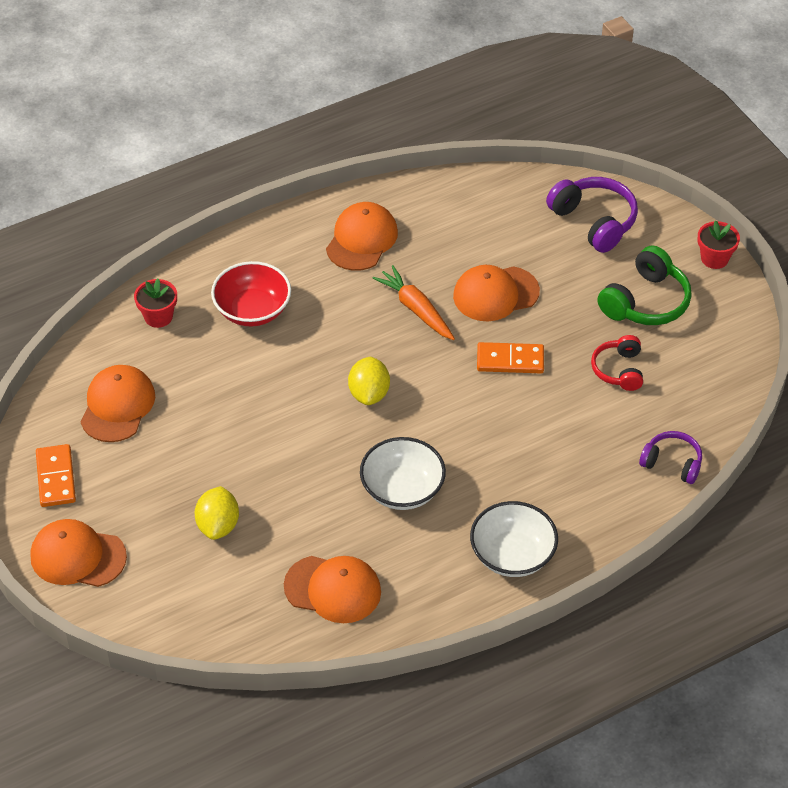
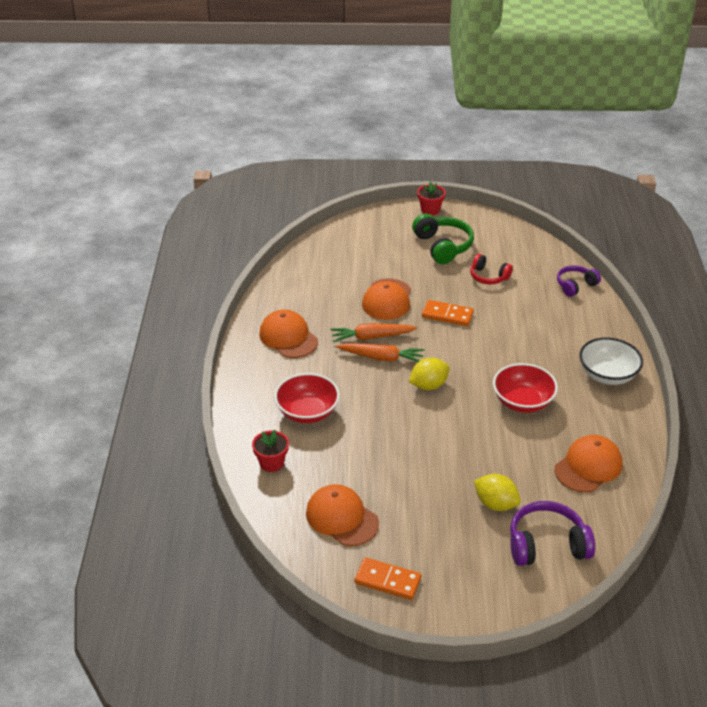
camera: 60 degrees left, 10 degrees down
orange cap [31,519,127,587] -> none
yellow lemon [348,357,390,405] -> yellow lemon turned 60 degrees counterclockwise [409,358,450,390]
white bowl [360,437,446,510] -> red bowl [493,363,558,413]
orange domino [477,342,544,373] -> orange domino turned 75 degrees clockwise [422,300,474,326]
purple headphones [546,177,638,253] -> purple headphones moved to [510,501,595,566]
none -> orange carrot [336,343,425,362]

